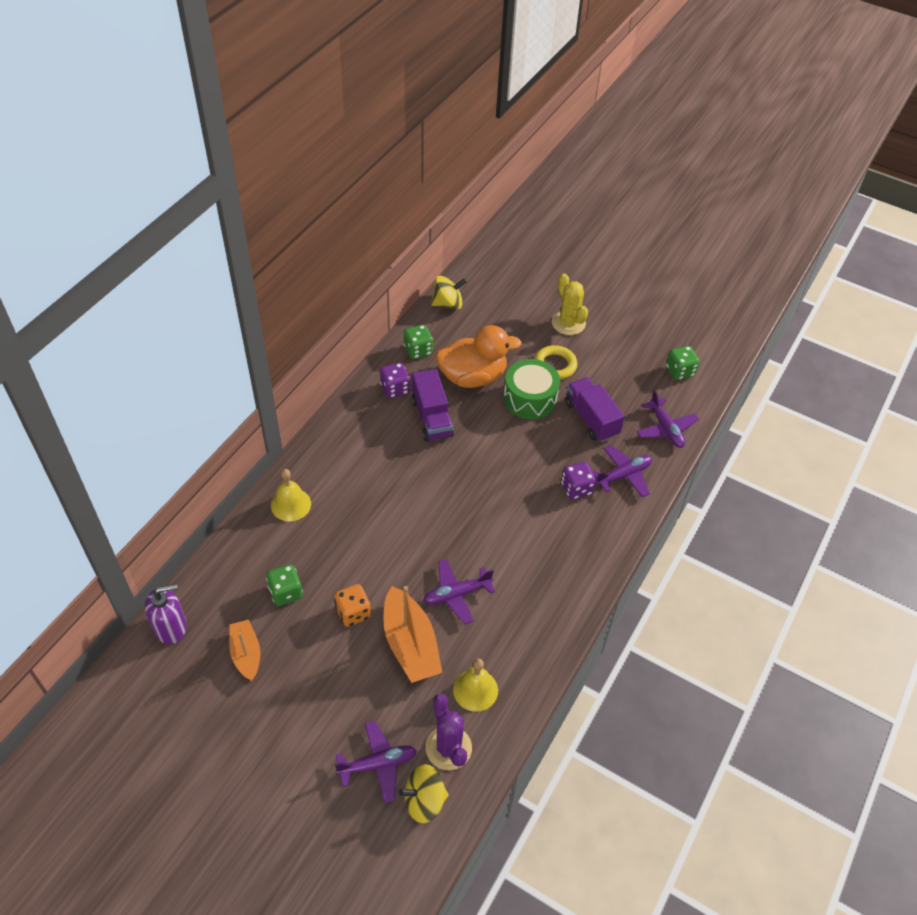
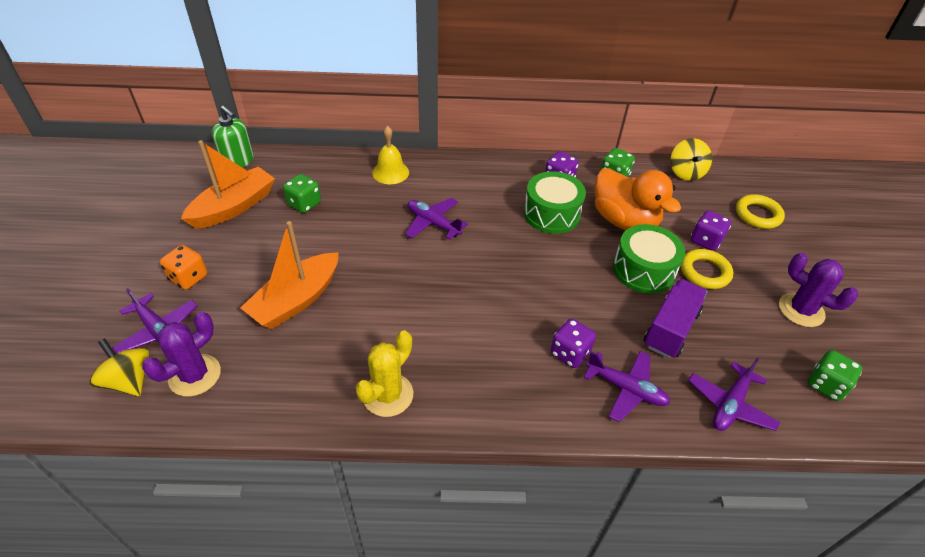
camera: 60 degrees right, 5 degrees down
purple soap dispenser [145,584,187,644] -> green soap dispenser [211,106,254,168]
orange boat [229,620,260,681] -> orange boat [181,140,275,229], size x1.62
orange dice [334,584,371,627] -> orange dice moved to [160,245,207,290]
purple truck [412,369,454,442] -> green drum [524,171,586,234]
purple plane [423,559,495,624] -> purple plane moved to [405,198,468,240]
yellow spinning top [431,276,467,309] -> yellow spinning top turned 45 degrees clockwise [670,138,712,181]
yellow bell [453,658,498,712] -> none
yellow cactus [552,274,588,335] -> yellow cactus moved to [355,330,413,417]
none -> purple dice [691,210,731,251]
none -> yellow ring [736,194,785,229]
none -> purple cactus [779,253,858,327]

